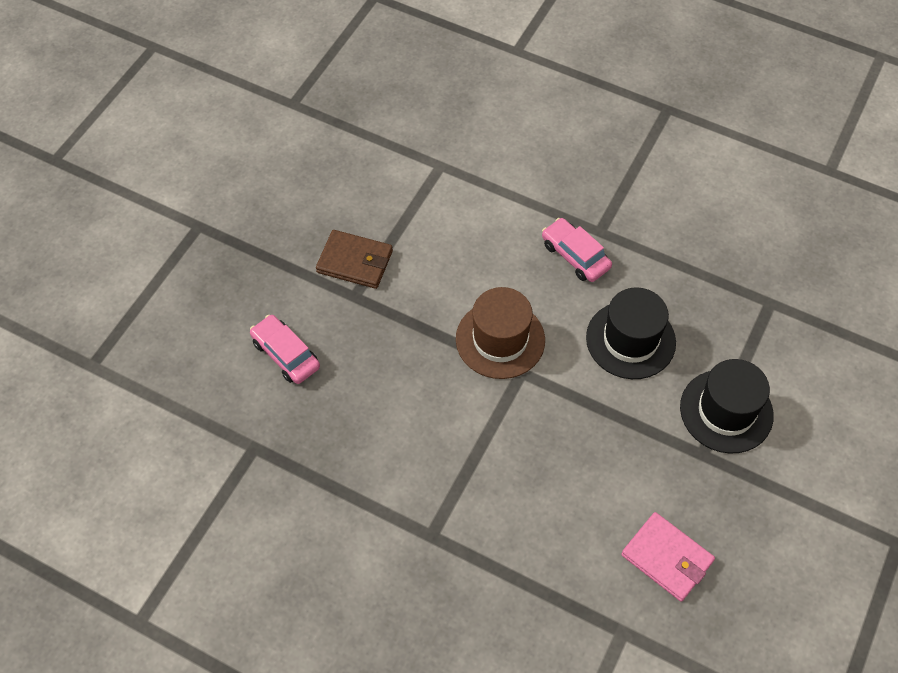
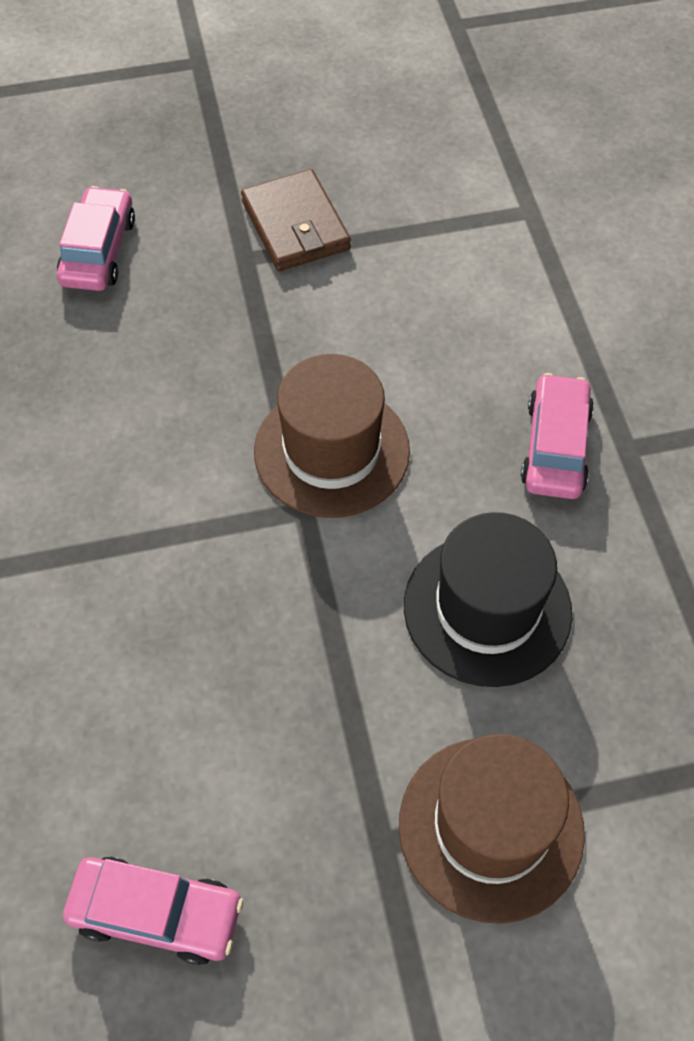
camera: 50 degrees right, 0 degrees up
pink wallet [621,512,715,601] -> pink car [63,857,243,965]
black hat [680,359,774,454] -> brown hat [399,734,585,924]

